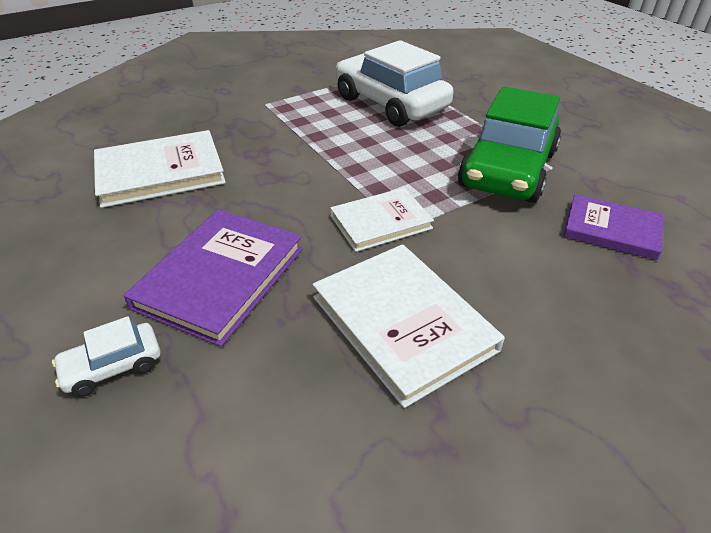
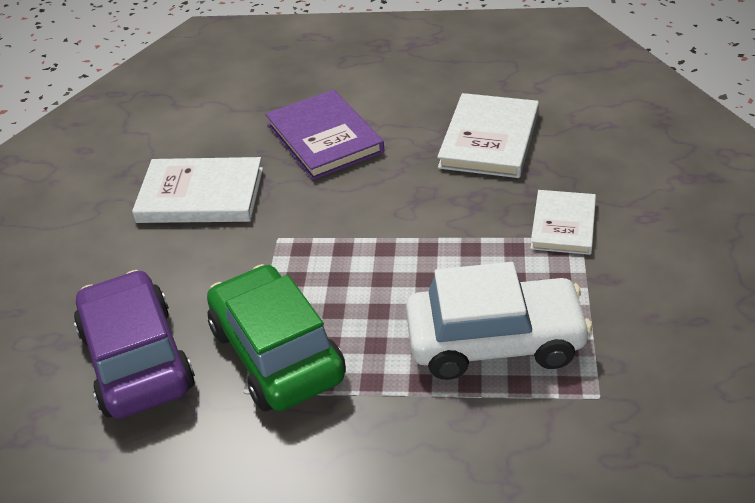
camera: 130 degrees right, 0 degrees up
white car [52,316,160,397] -> none
white book [330,188,434,252] -> white book moved to [530,190,596,255]
purple book [563,194,663,260] -> purple car [74,270,195,419]

